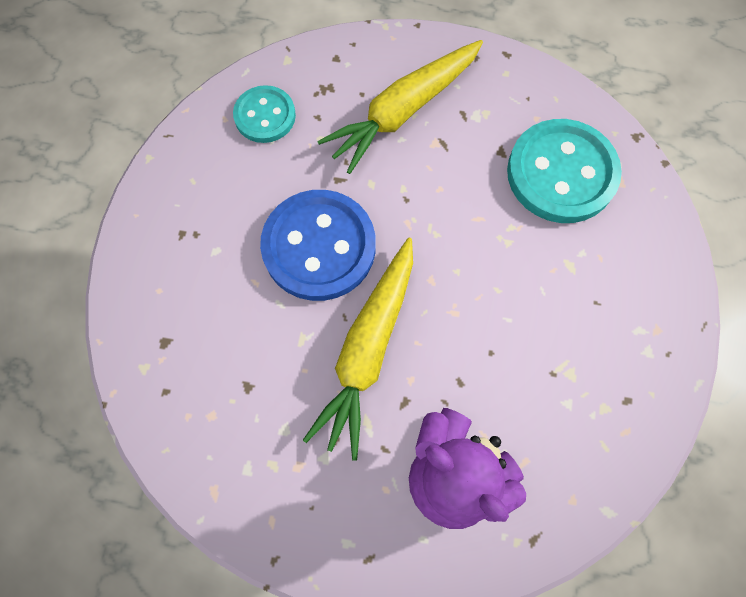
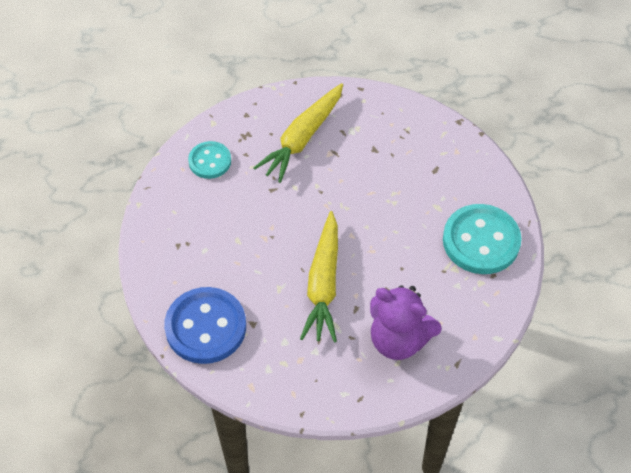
camera: 15 degrees left, 15 degrees down
blue button [260,190,376,301] -> blue button moved to [164,287,246,364]
turquoise button [507,119,622,223] -> turquoise button moved to [443,204,521,274]

